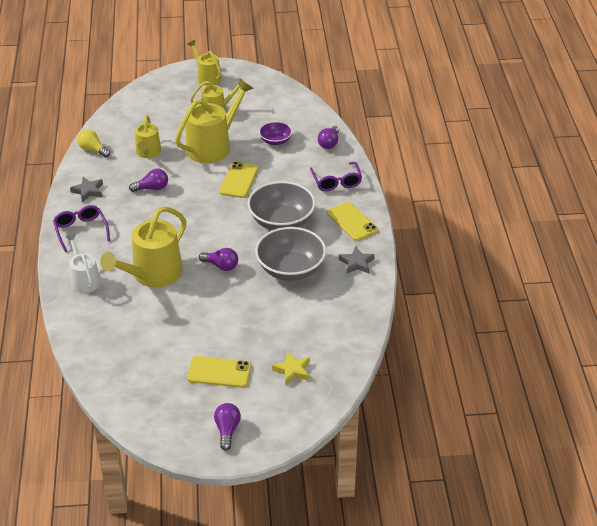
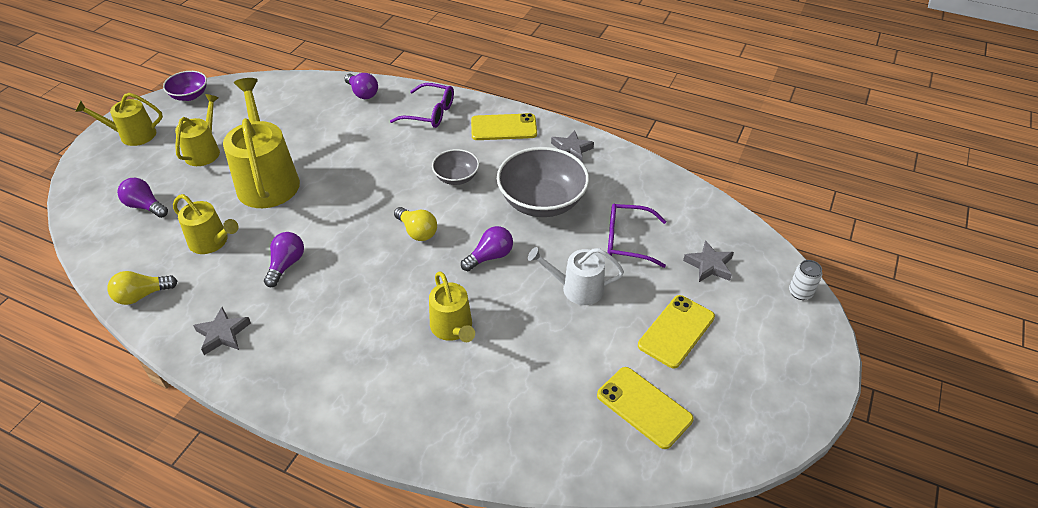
camera: 60 degrees left, 5 degrees up
purple glasses [53,205,110,252] -> purple glasses moved to [607,204,666,268]
white watering can [66,234,100,293] -> white watering can moved to [528,247,624,305]
yellow watering can [100,207,186,287] -> yellow watering can [429,272,475,342], size x0.58
purple light bulb [214,403,241,451] -> purple light bulb moved to [117,178,168,218]
yellow phone [219,162,258,198] -> yellow phone moved to [597,367,694,449]
grey bowl [247,181,315,230] -> grey bowl [432,149,479,185], size x0.53
purple bowl [259,121,292,145] -> purple bowl moved to [163,71,207,101]
yellow star [272,352,310,385] -> grey star [683,240,734,282]
none -> yellow light bulb [394,207,437,241]
none -> white can [789,260,822,300]

